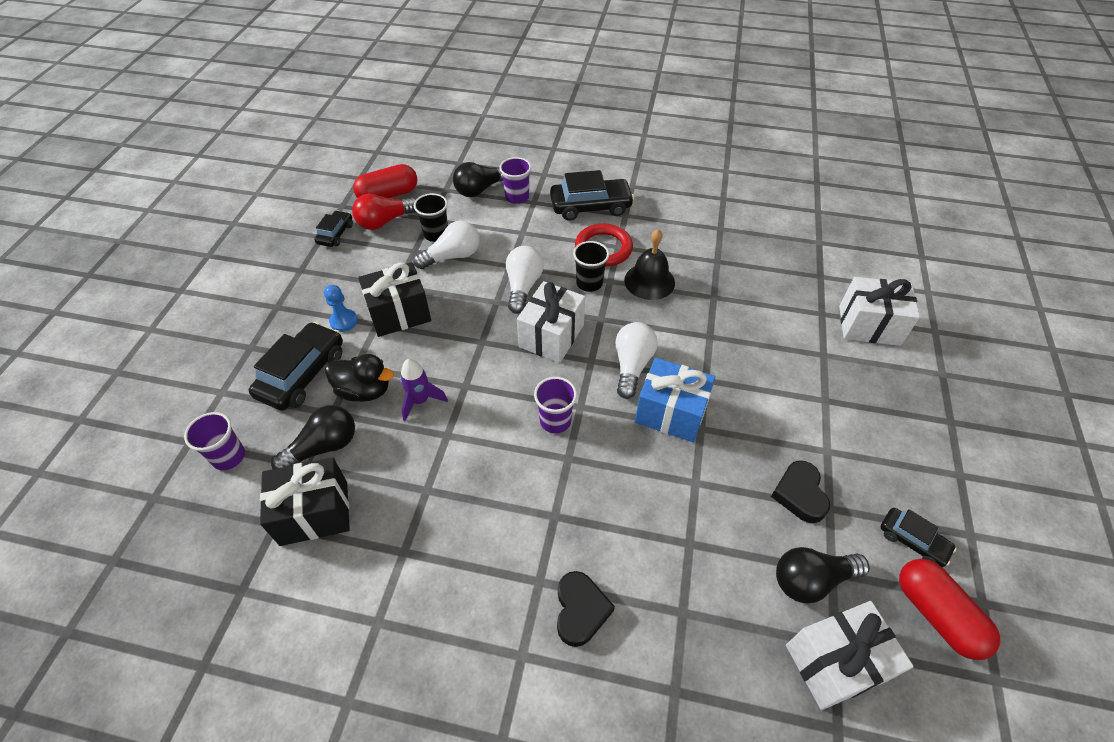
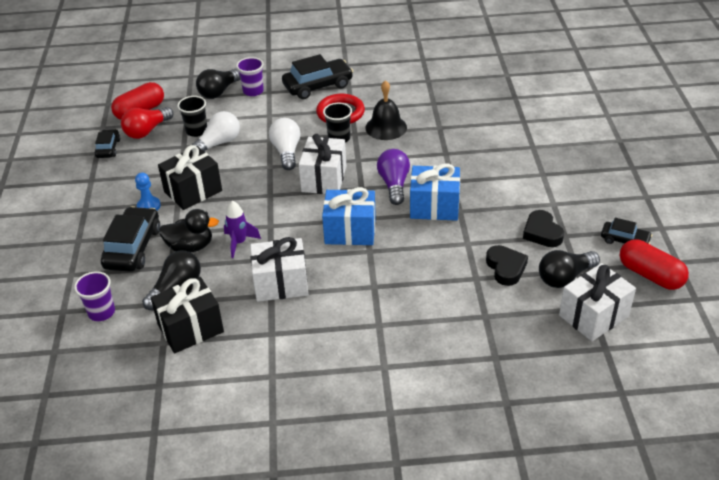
camera: 15 degrees left, 10 degrees down
purple cup [534,377,577,433] -> blue gift [322,187,376,245]
black heart [557,571,615,647] -> black heart moved to [486,245,528,286]
white light bulb [615,322,658,399] -> purple light bulb [377,149,410,205]
white gift [839,277,920,346] -> white gift moved to [250,237,308,302]

